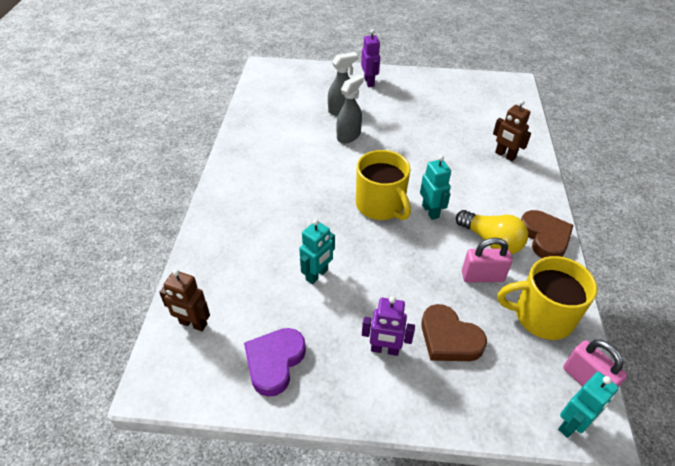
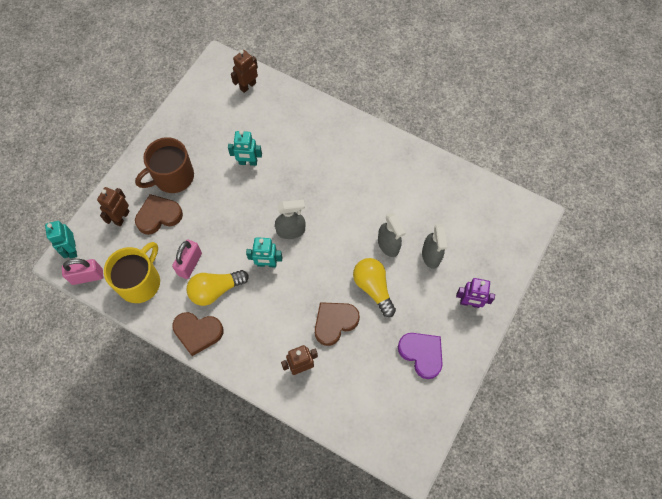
camera: 115 degrees right, 20 degrees up
purple heart [244,328,306,397] -> purple heart moved to [398,333,443,379]
turquoise robot [299,219,335,284] -> turquoise robot turned 60 degrees counterclockwise [228,130,262,166]
yellow mug [356,150,411,220] -> grey spray bottle [275,200,305,239]
purple robot [362,296,415,356] -> brown mug [135,137,194,193]
none -> brown robot [97,187,130,226]
none -> brown heart [315,302,360,346]
none -> yellow light bulb [353,258,396,317]

